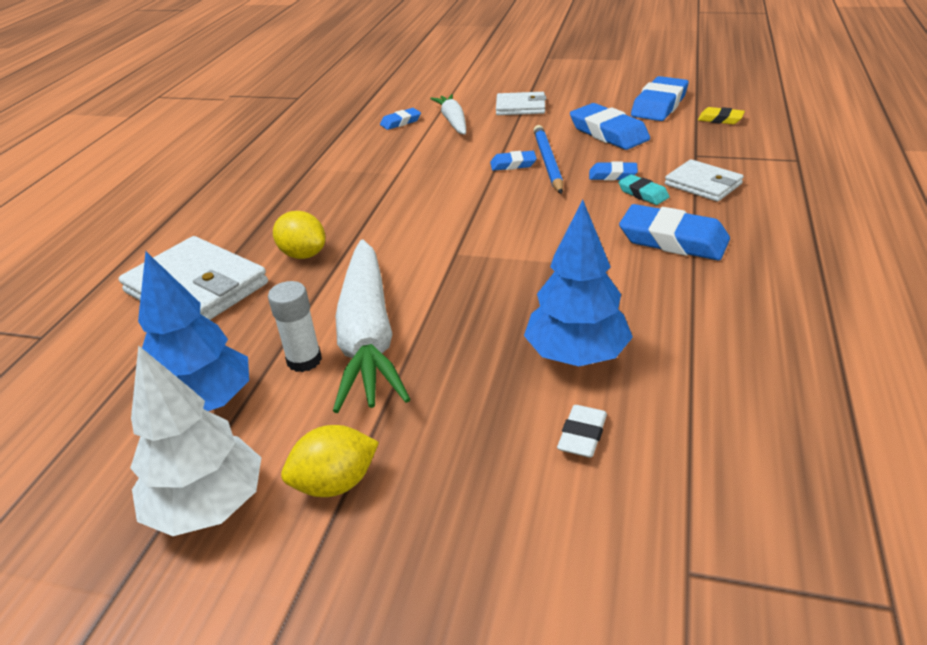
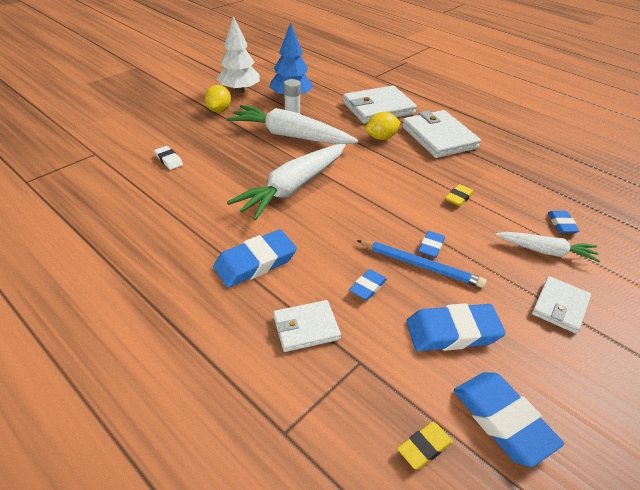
camera: 115 degrees right, 5 degrees up
blue tree [524,199,633,366] -> none
turquoise eraser [618,174,670,205] -> none
none -> white carrot [227,143,346,221]
none -> white wallet [402,110,481,158]
none -> yellow eraser [445,184,474,206]

